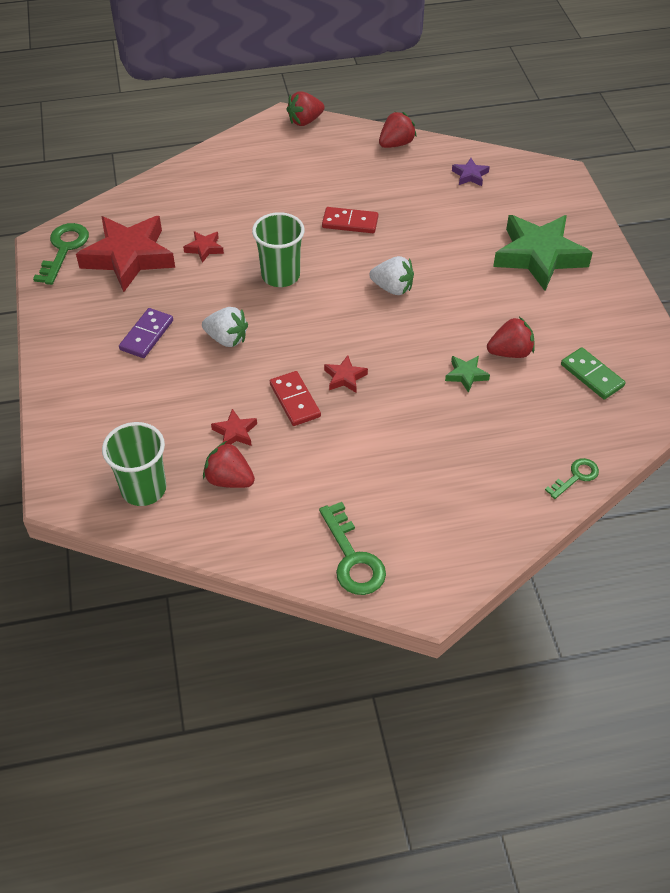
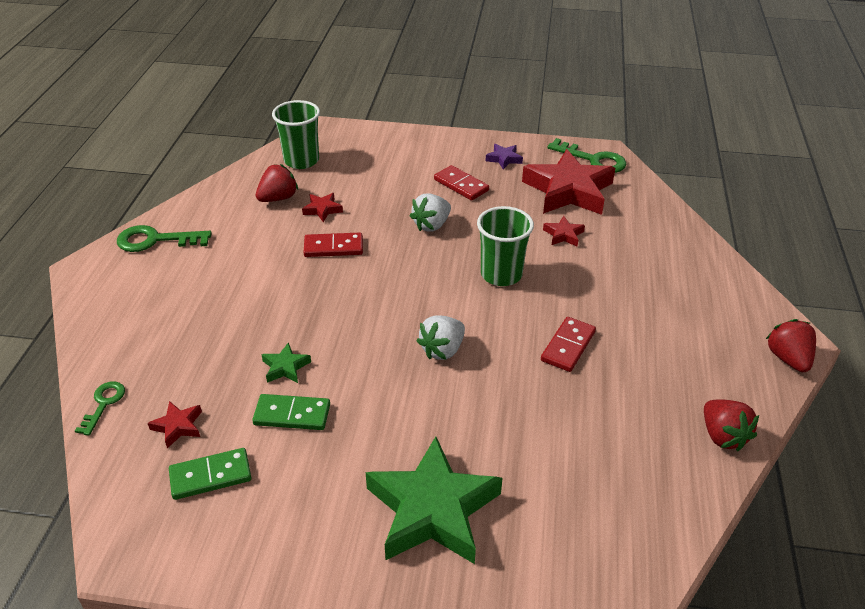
camera: 110 degrees right, 10 degrees down
purple domino [119,308,173,358] -> red domino [434,165,489,201]
red star [324,355,368,393] -> red star moved to [148,401,202,448]
purple star [452,158,490,186] -> purple star moved to [486,144,523,170]
red strawberry [487,317,535,358] -> green domino [252,394,330,430]
green key [545,458,599,499] -> green key turned 150 degrees counterclockwise [75,381,125,436]

